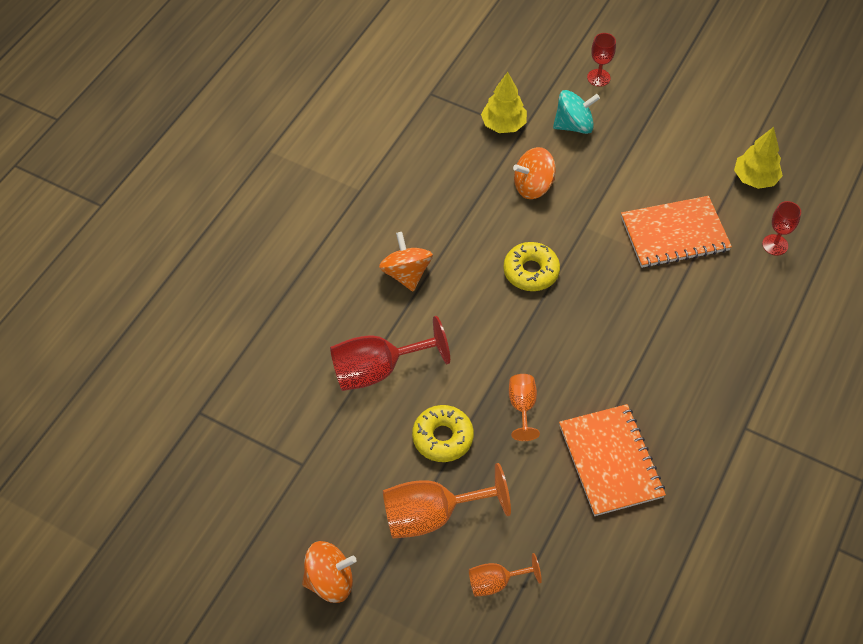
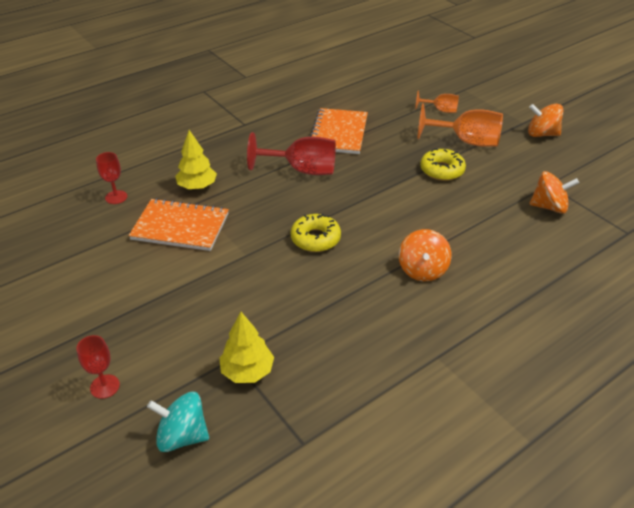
camera: 155 degrees left, 15 degrees down
red goblet [330,316,450,391] -> red goblet moved to [247,132,336,175]
orange goblet [509,374,540,441] -> none
orange spinning top [513,147,556,199] -> orange spinning top moved to [529,171,579,214]
turquoise spinning top [553,90,600,134] -> turquoise spinning top moved to [147,392,209,452]
yellow tree [734,127,783,189] -> yellow tree moved to [175,130,217,190]

